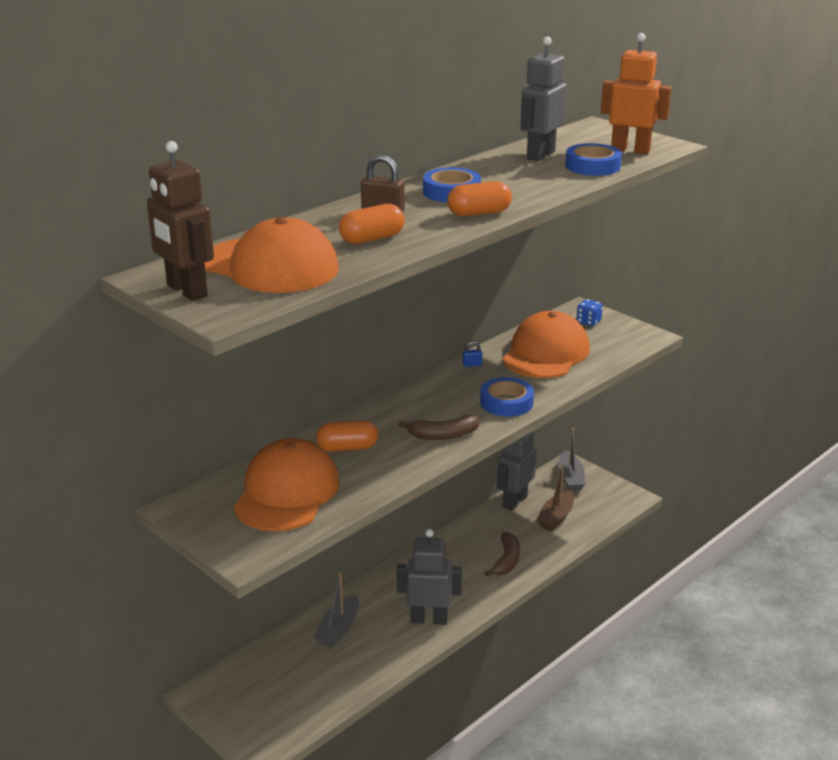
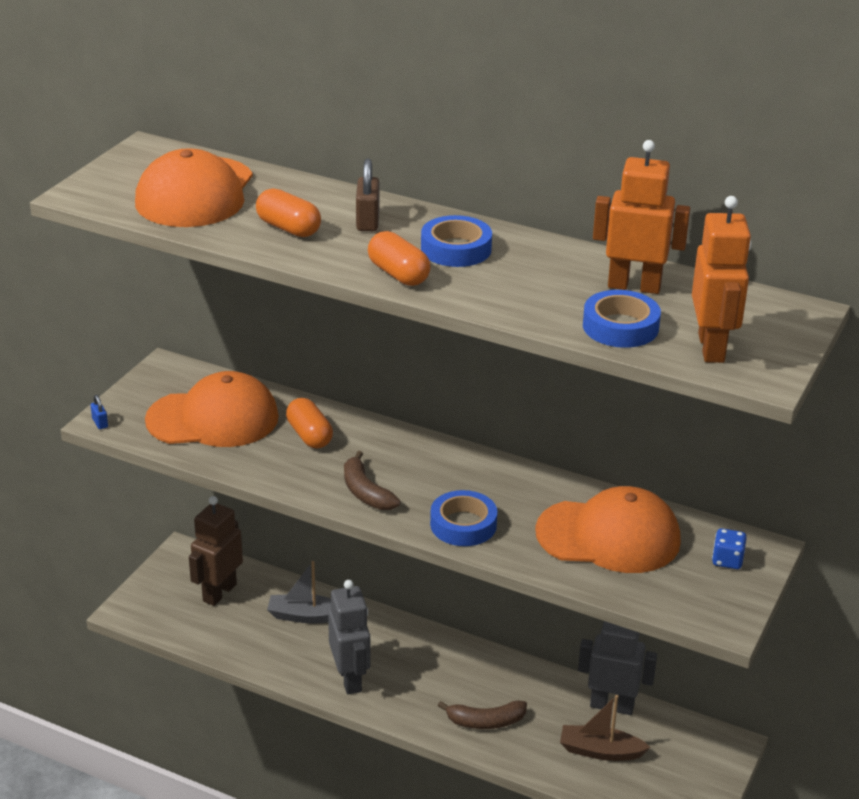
camera: 70 degrees right, 5 degrees up
brown robot [147,141,214,301] -> brown robot moved to [189,496,243,606]
blue padlock [463,341,482,367] -> blue padlock moved to [91,395,108,429]
grey robot [520,37,567,161] -> orange robot [593,140,690,294]
grey boat [558,428,586,491] -> none

